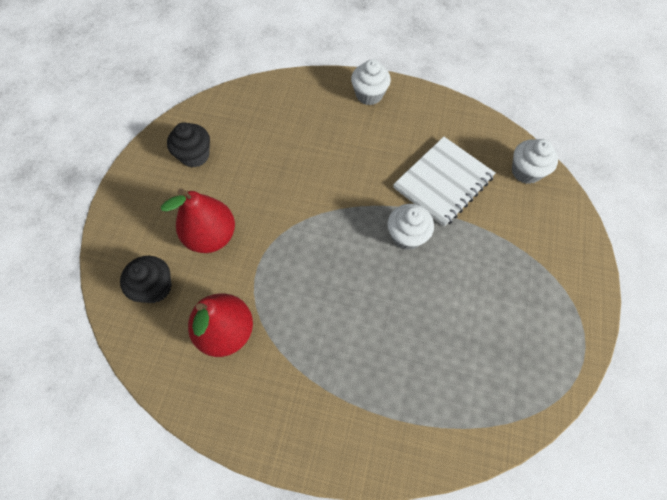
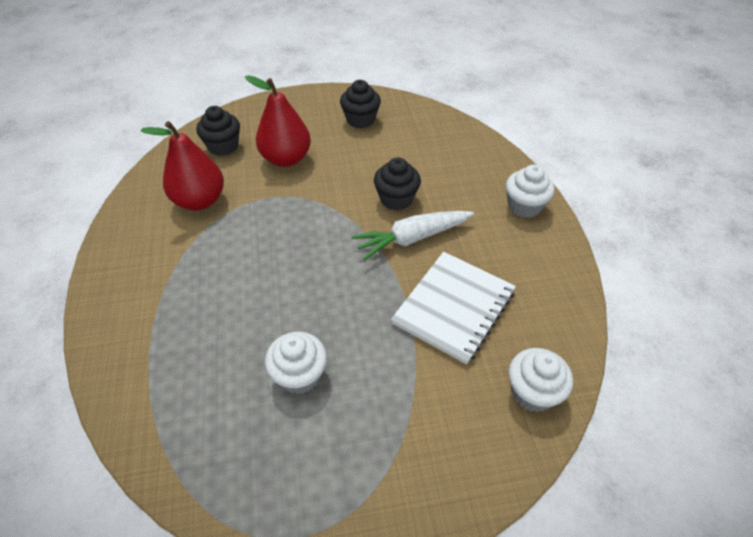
camera: 65 degrees right, 15 degrees down
white cupcake [387,204,434,250] -> white cupcake moved to [265,332,327,394]
white notebook [393,137,495,227] -> white notebook turned 75 degrees counterclockwise [391,252,516,364]
none -> white carrot [352,211,474,261]
none -> black cupcake [374,157,421,210]

